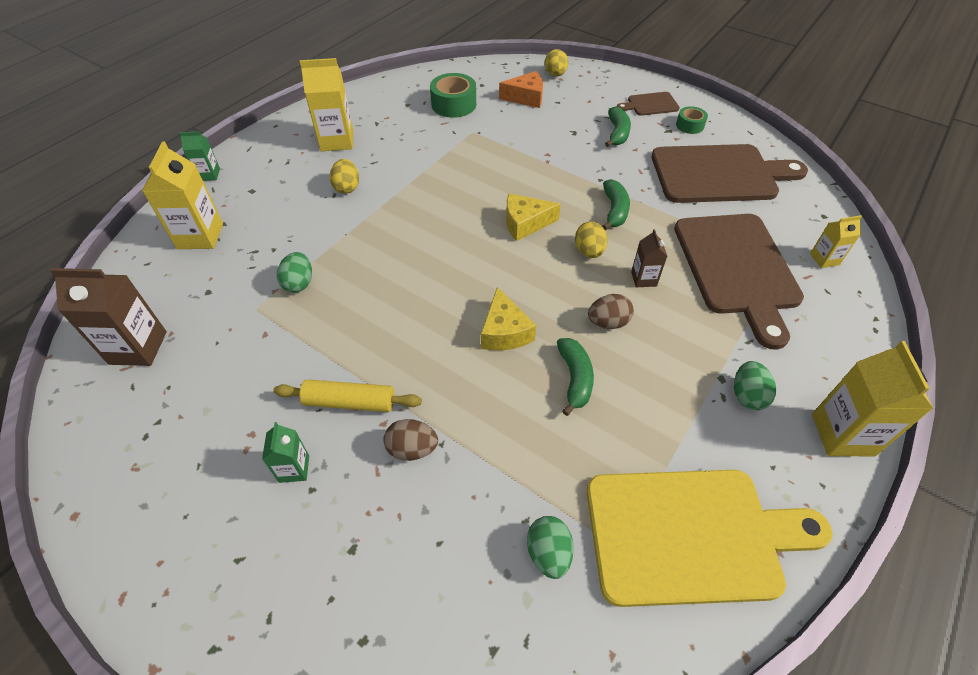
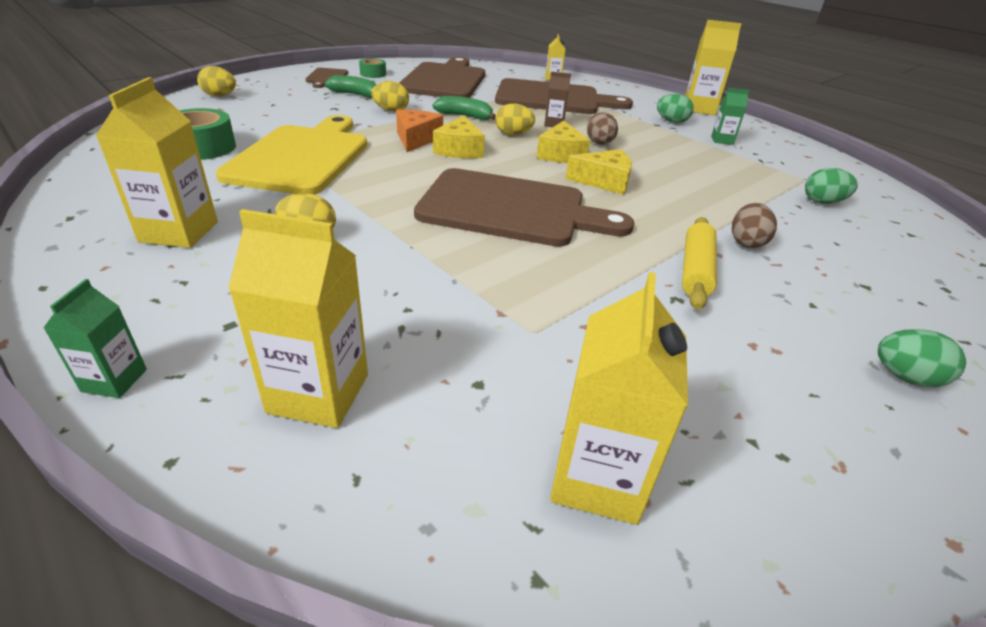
camera: 80 degrees left, 15 degrees down
brown carton [49,268,167,366] -> yellow carton [550,272,688,525]
green carton [262,422,309,483] -> green carton moved to [711,88,749,145]
green egg [277,252,312,293] -> green egg moved to [878,329,966,387]
orange cheese [499,71,543,108] -> orange cheese moved to [396,109,443,152]
green banana [557,338,594,416] -> none
yellow cutting board [587,470,833,607] -> yellow cutting board moved to [216,115,367,195]
none -> yellow egg [371,81,409,112]
none -> brown cutting board [414,168,634,247]
none -> yellow cheese [537,121,590,163]

